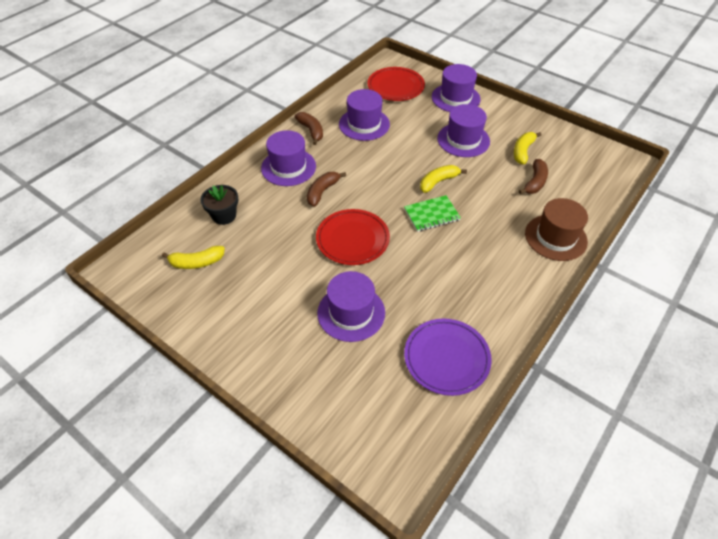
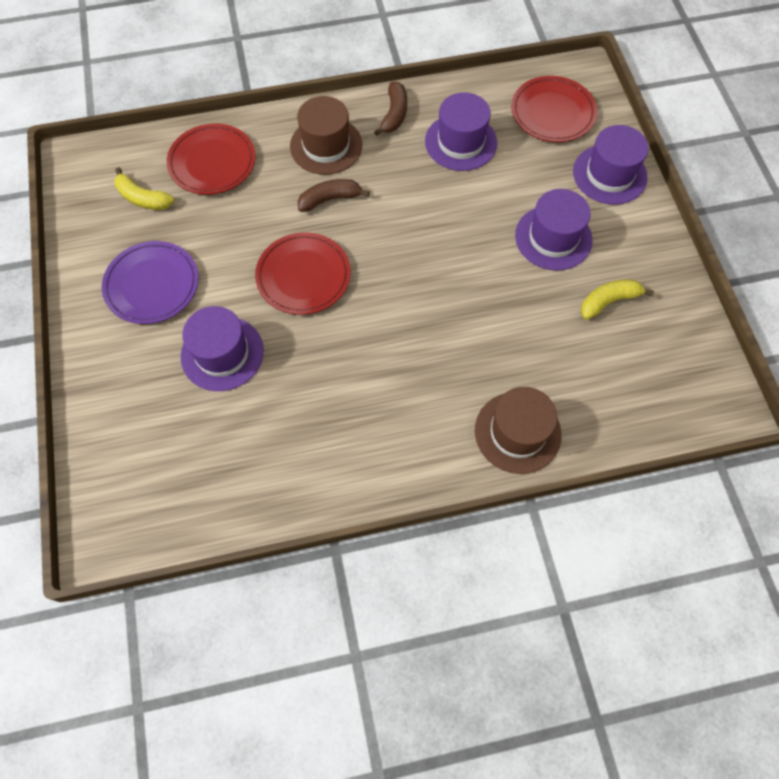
camera: 40 degrees right, 15 degrees up
black flower pot [200,185,238,225] -> red plate [167,123,255,195]
purple hat [261,130,316,186] -> brown hat [290,96,362,175]
green notebook [404,195,461,232] -> none
purple plate [404,319,492,396] -> purple plate moved to [102,241,199,324]
yellow banana [420,165,467,193] -> none
brown banana [519,159,548,194] -> none

